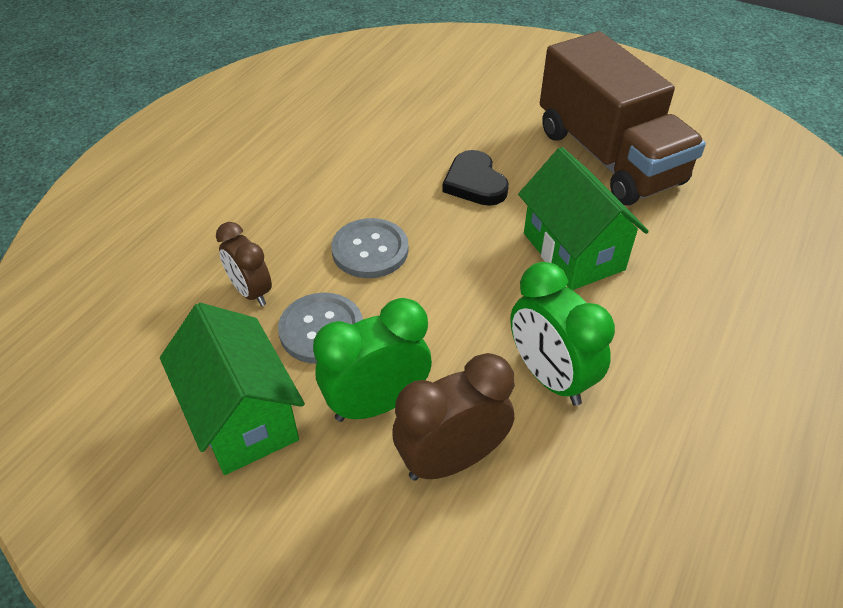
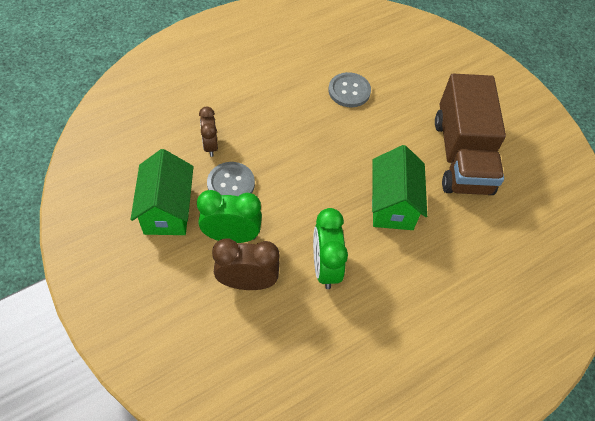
camera: 25 degrees right, 10 degrees up
grey button [331,218,408,278] -> grey button moved to [328,72,371,107]
black heart [442,150,509,206] -> none

